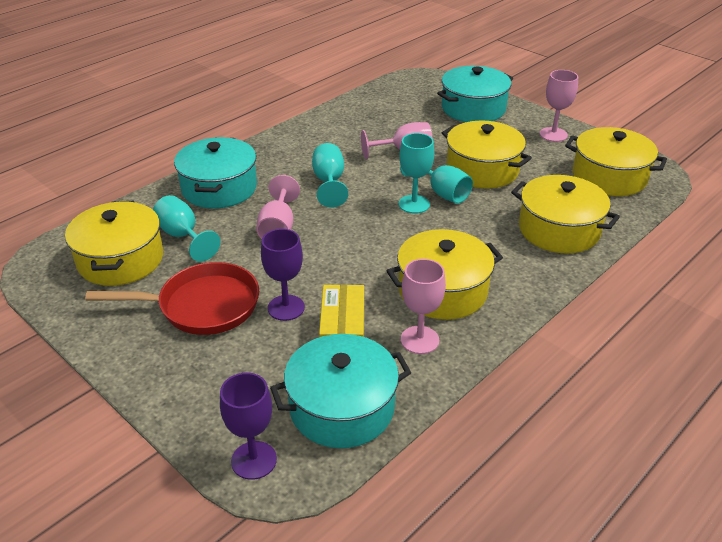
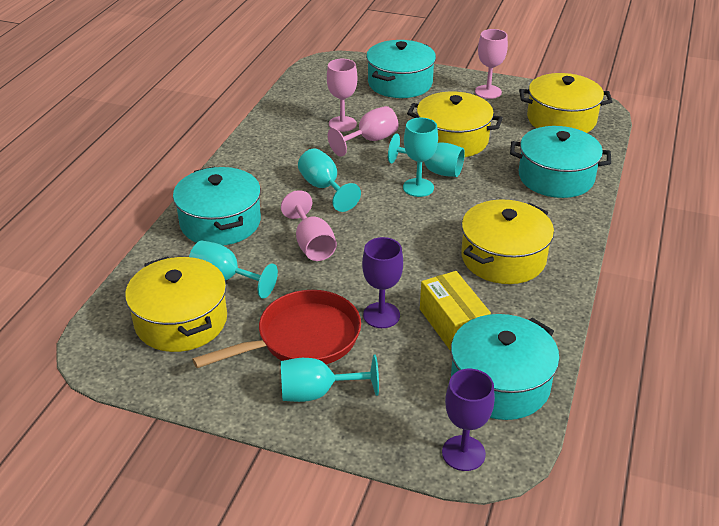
camera: 25 degrees left, 0 degrees up
pink goblet [401,259,446,354] -> pink goblet moved to [327,59,357,132]
yellow pot [511,175,620,253] -> turquoise pot [510,126,611,198]
none -> turquoise goblet [281,355,379,402]

